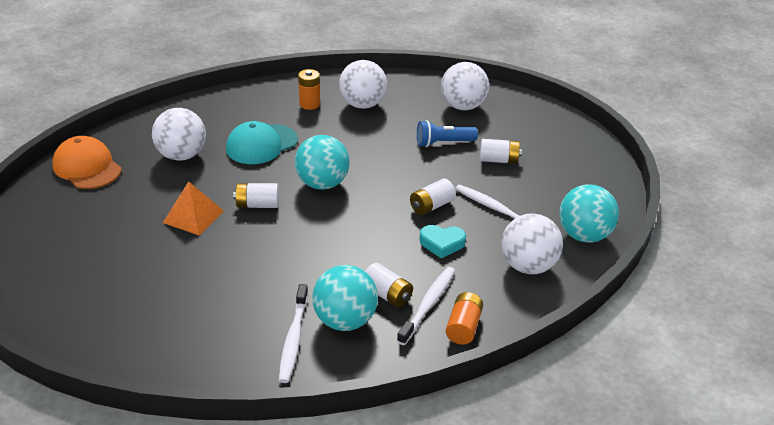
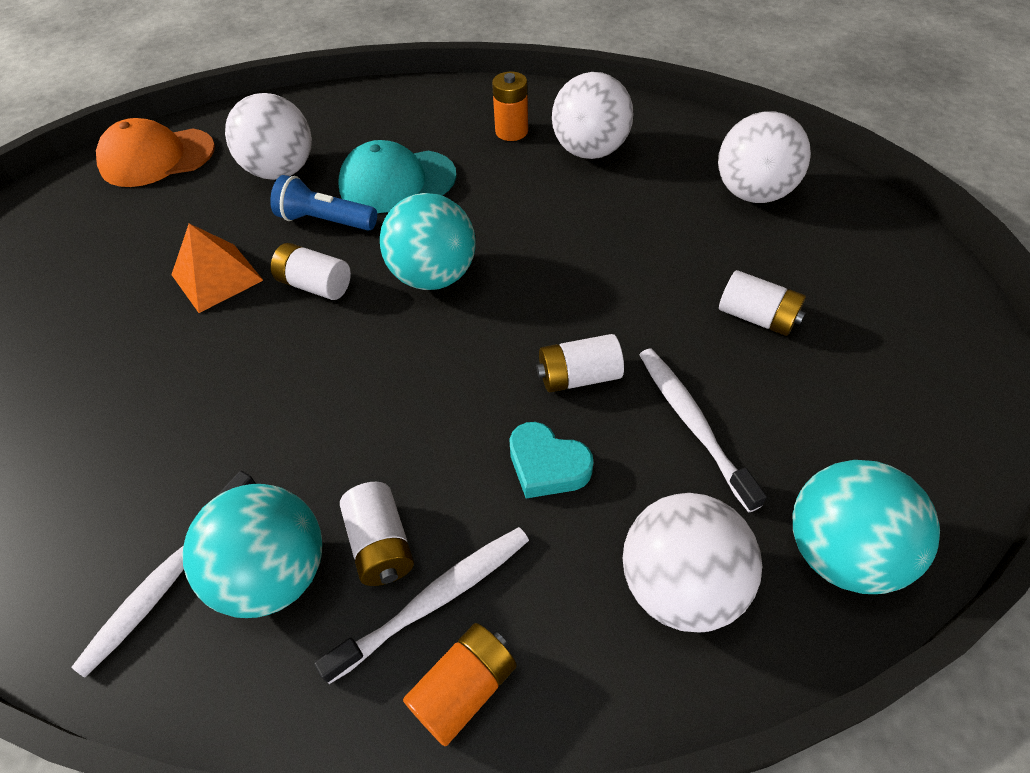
camera: 30 degrees right, 15 degrees up
orange cap [52,136,122,189] -> orange cap turned 90 degrees counterclockwise [96,118,215,187]
blue flashlight [417,120,478,147] -> blue flashlight moved to [270,175,377,231]

